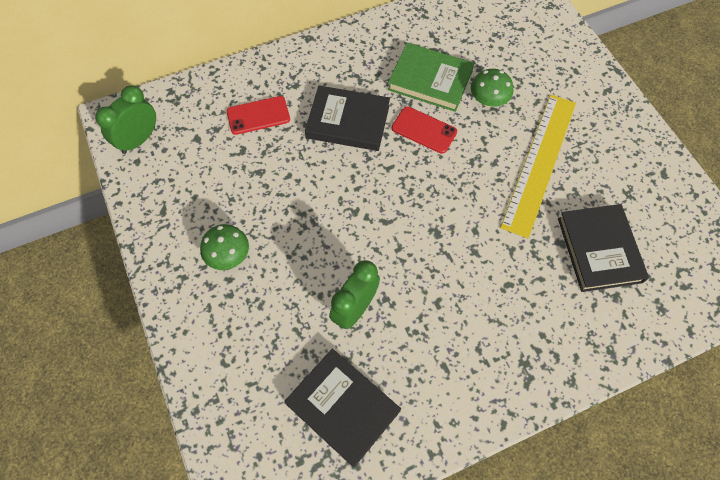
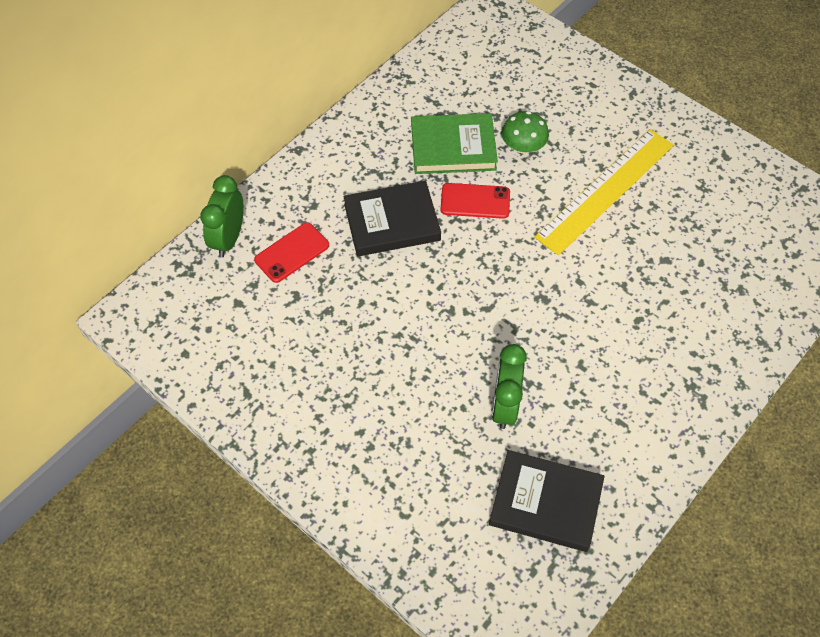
camera: 25 degrees left, 5 degrees down
green clock [95,85,156,154] -> green clock moved to [200,175,244,257]
green mushroom [200,224,249,270] -> none
yellow ruler [500,95,576,238] -> yellow ruler turned 45 degrees clockwise [534,129,674,255]
black book [558,204,649,292] -> none

